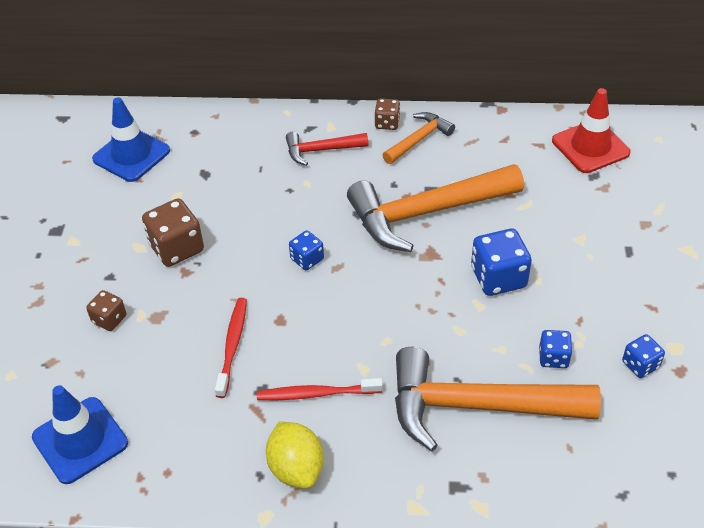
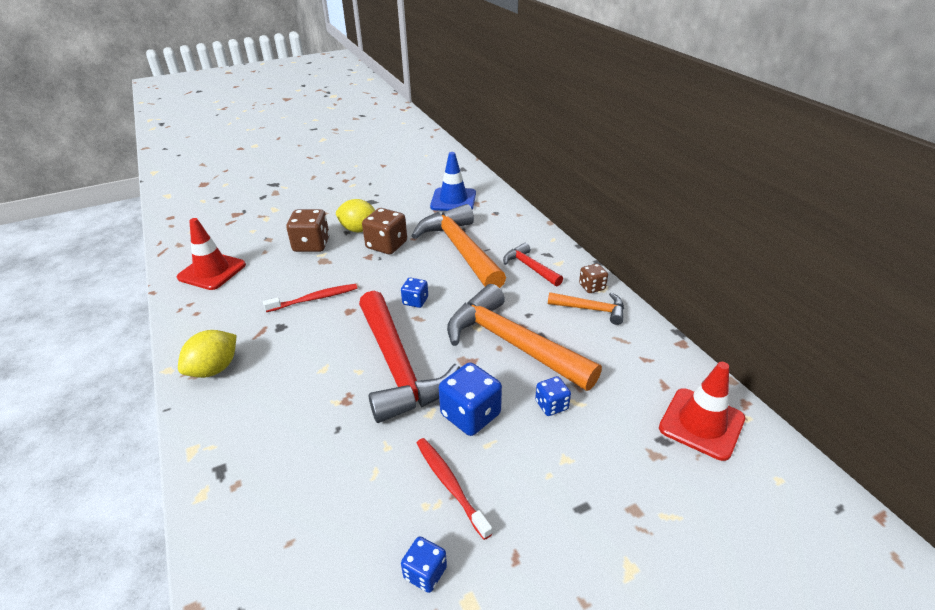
camera: 60 degrees right, 10 degrees down
blue traffic cone [32,385,128,484] -> red traffic cone [177,218,246,290]
brown dice [86,290,126,331] -> brown dice [286,209,329,252], size x1.74
red toothbrush [257,378,383,400] -> red toothbrush moved to [417,438,492,540]
orange hammer [395,347,601,451] -> orange hammer moved to [412,204,506,288]
blue dice [539,330,572,368] -> blue dice moved to [535,376,571,416]
none -> yellow lemon [336,199,375,232]
none -> red hammer [359,291,460,423]

